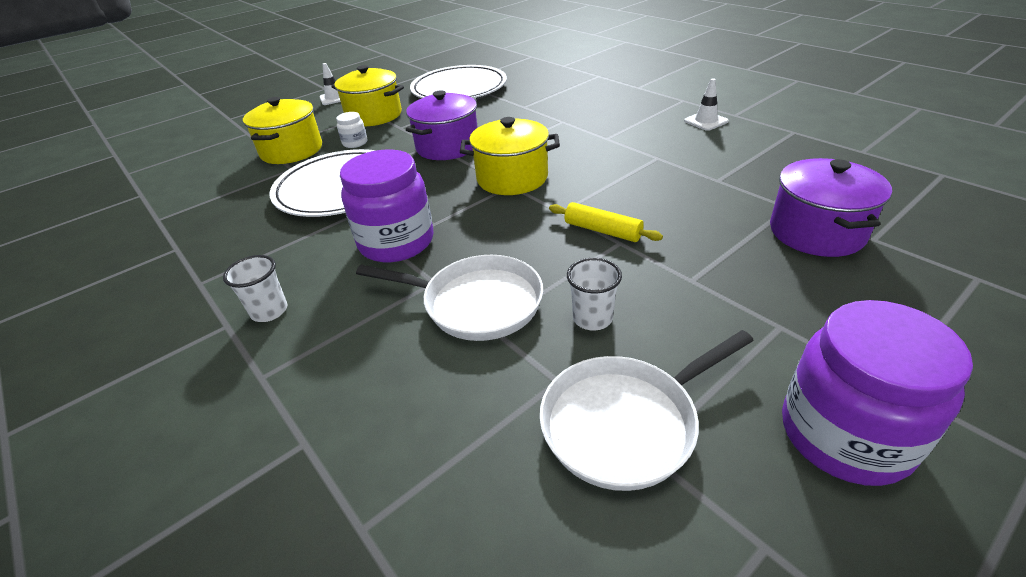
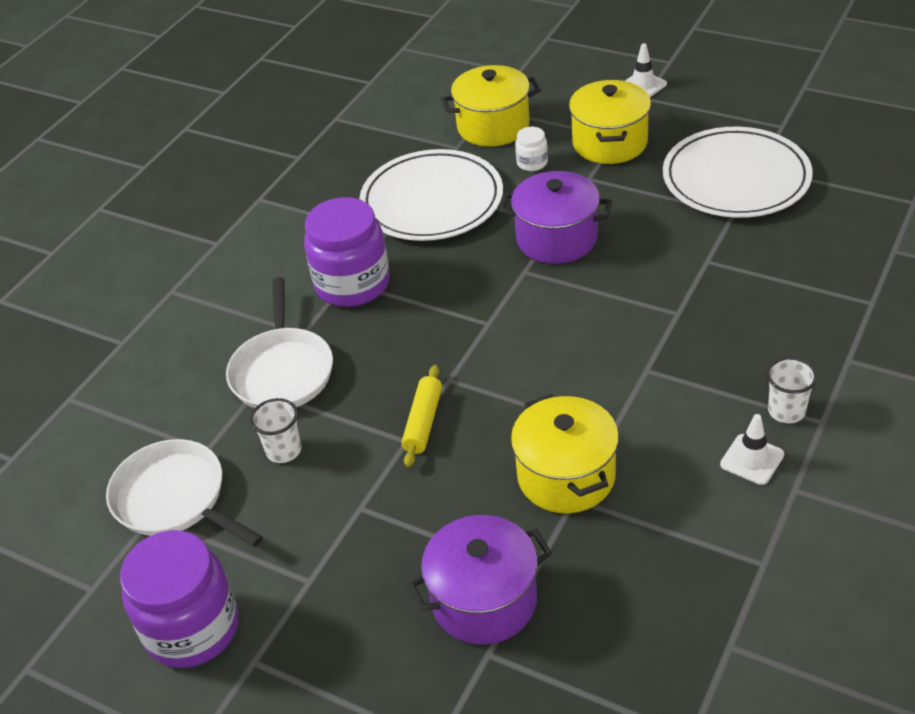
camera: 70 degrees right, 5 degrees up
white cup [223,255,287,322] -> white cup moved to [767,357,818,423]
yellow pot [460,117,560,195] -> yellow pot moved to [511,394,619,513]

